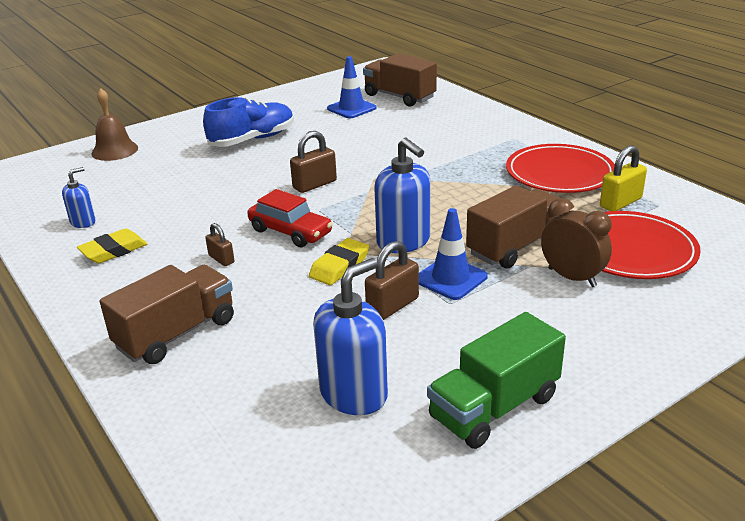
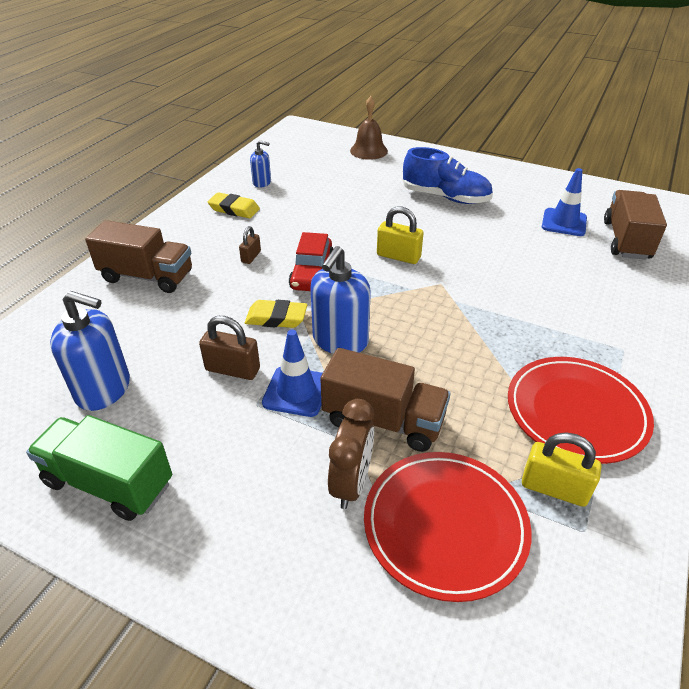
camera: 60 degrees right, 10 degrees up
brown padlock [290,131,337,193] -> yellow padlock [377,206,424,264]

